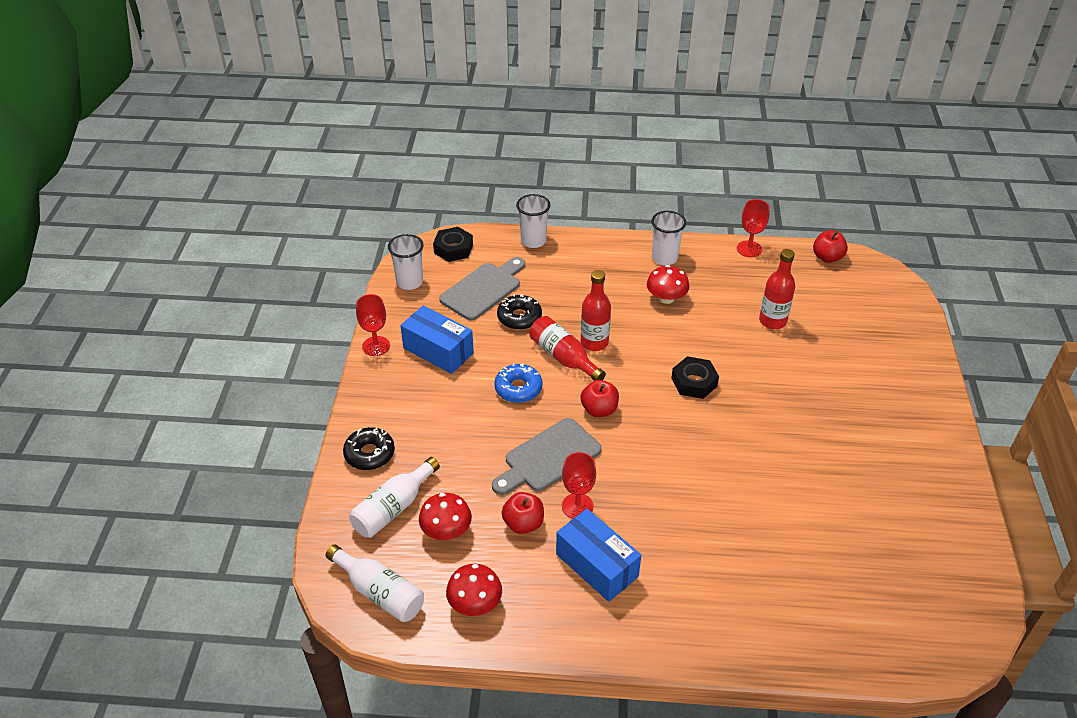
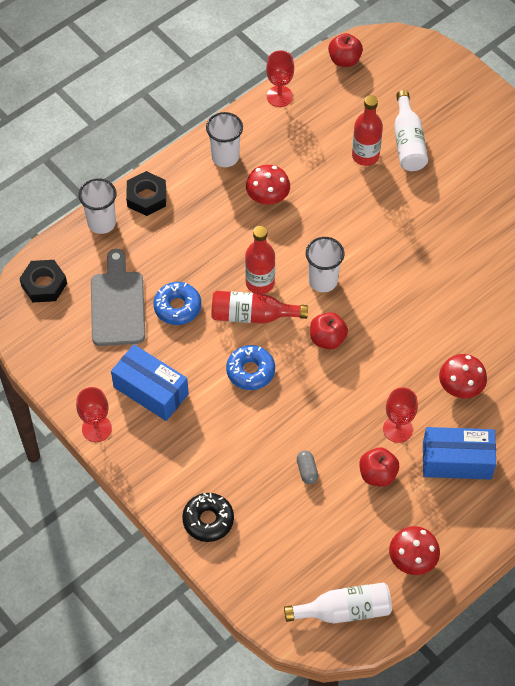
camera: 45 degrees left, 15 degrees up
white bottle [349,457,440,538] -> white bottle moved to [394,90,428,171]
white cup [388,234,424,290] -> white cup moved to [306,237,344,292]
blue box [400,306,474,374] -> blue box turned 45 degrees clockwise [111,344,189,421]
red mushroom [419,493,472,540] -> red mushroom moved to [439,354,487,398]
grey cutting board [492,418,602,495] -> none
black donut [497,294,542,330] -> blue donut [153,282,201,325]
black nut [671,356,719,399] -> black nut moved to [126,171,166,216]
none -> grey capsule [297,451,318,484]

